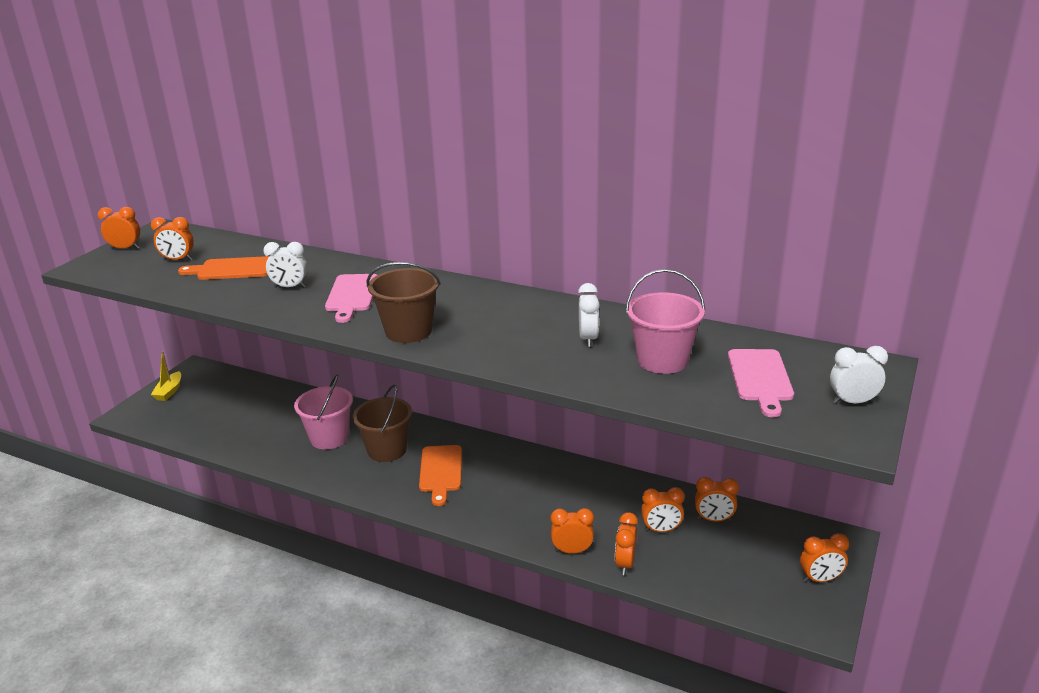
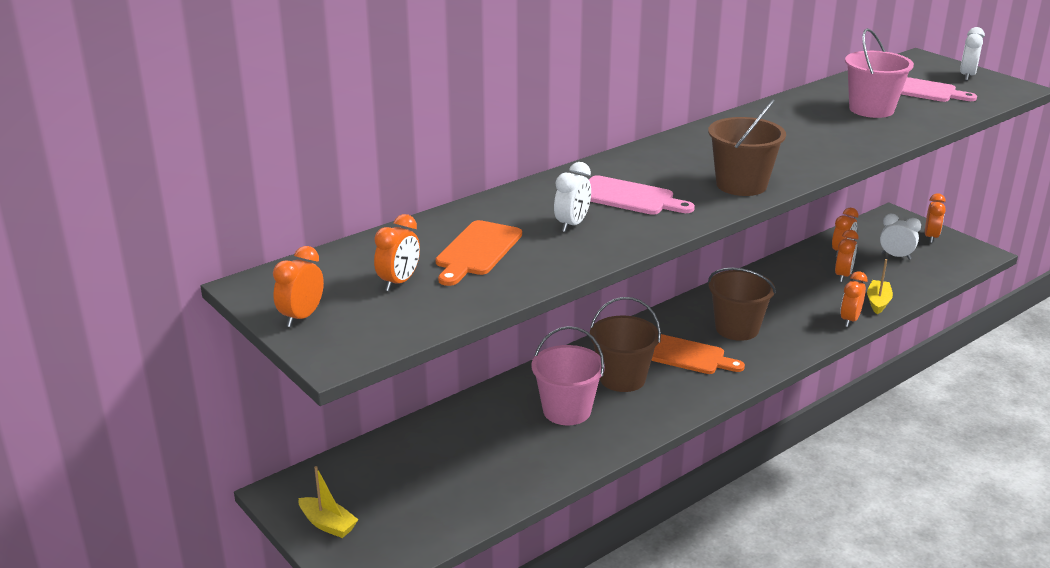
camera: 65 degrees left, 0 degrees up
white clock [578,283,600,347] -> white clock moved to [880,214,921,260]
orange clock [615,512,638,575] -> yellow boat [867,259,893,314]
none -> brown bucket [708,268,776,341]

